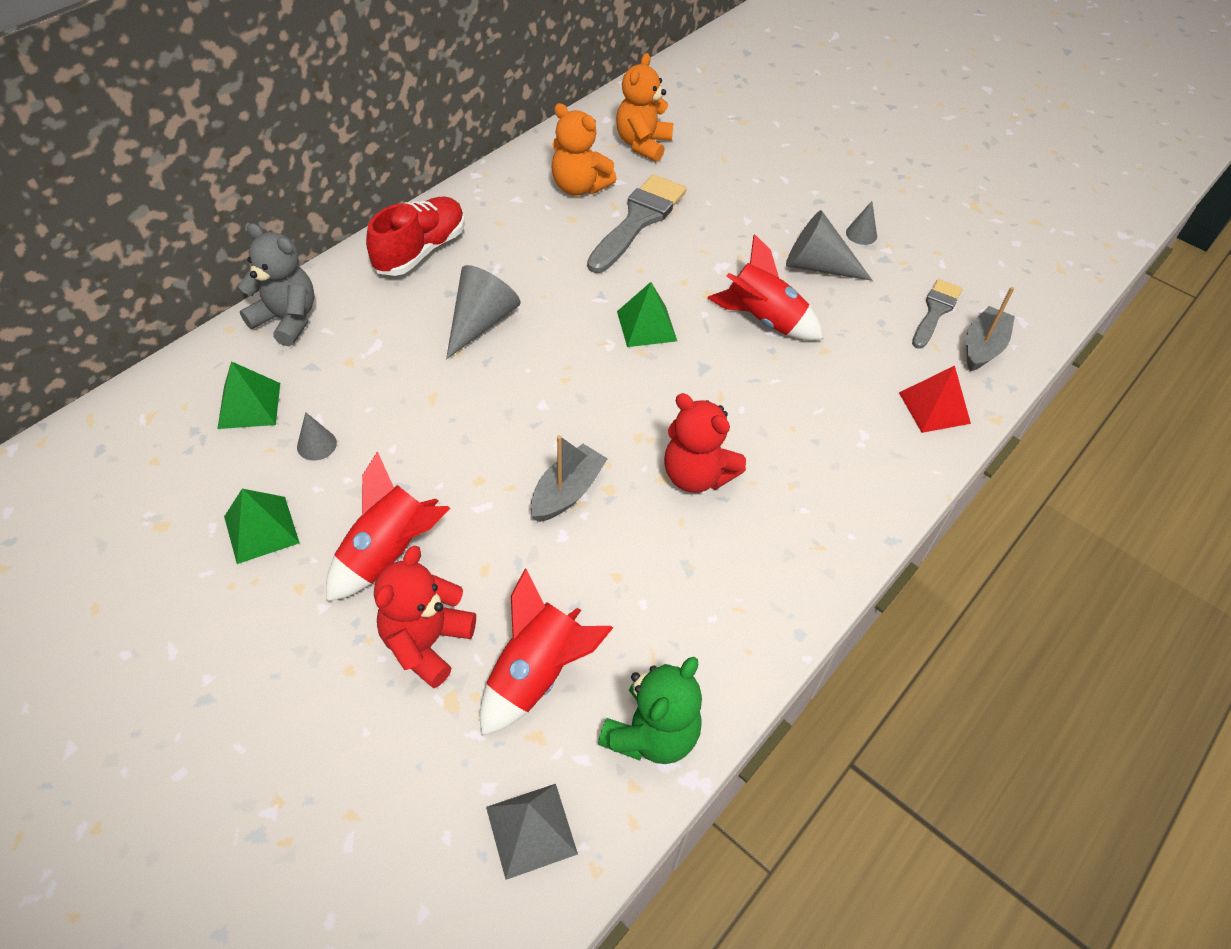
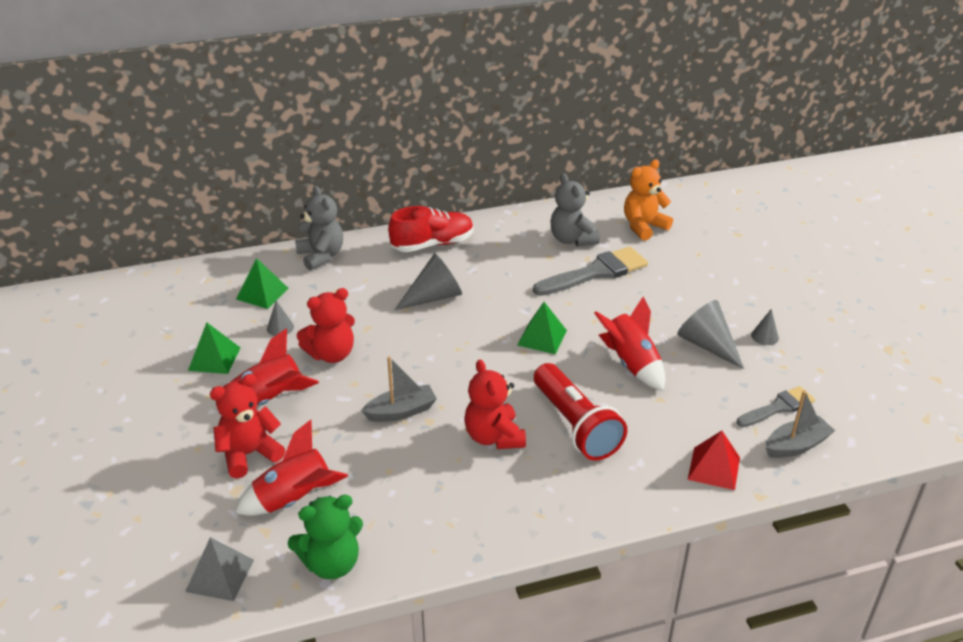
camera: 35 degrees right, 15 degrees down
orange teddy bear [551,103,617,195] -> grey teddy bear [550,173,600,246]
none -> red teddy bear [297,288,355,363]
none -> red flashlight [534,363,627,461]

